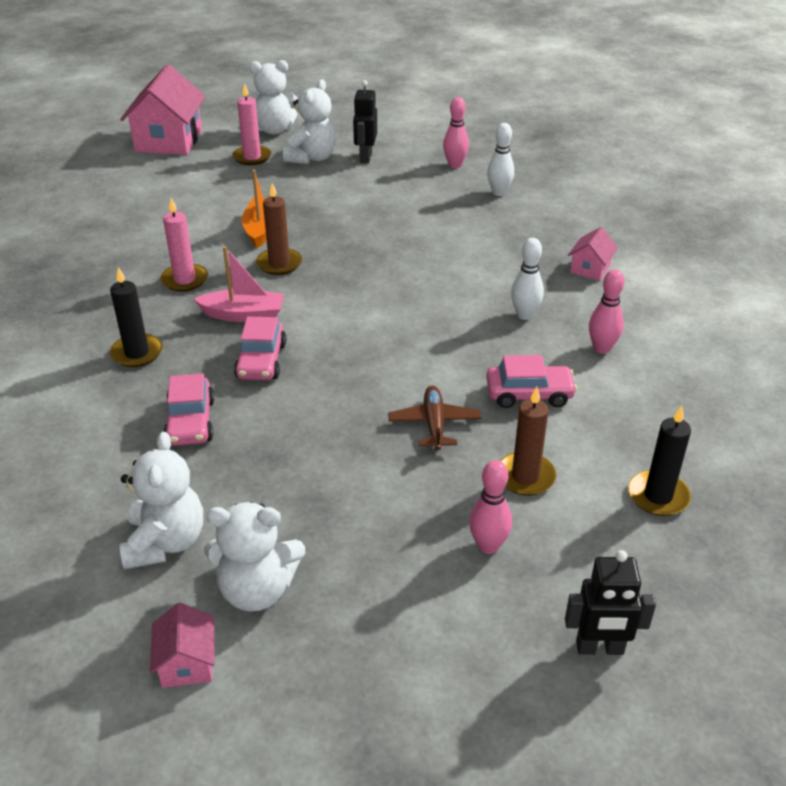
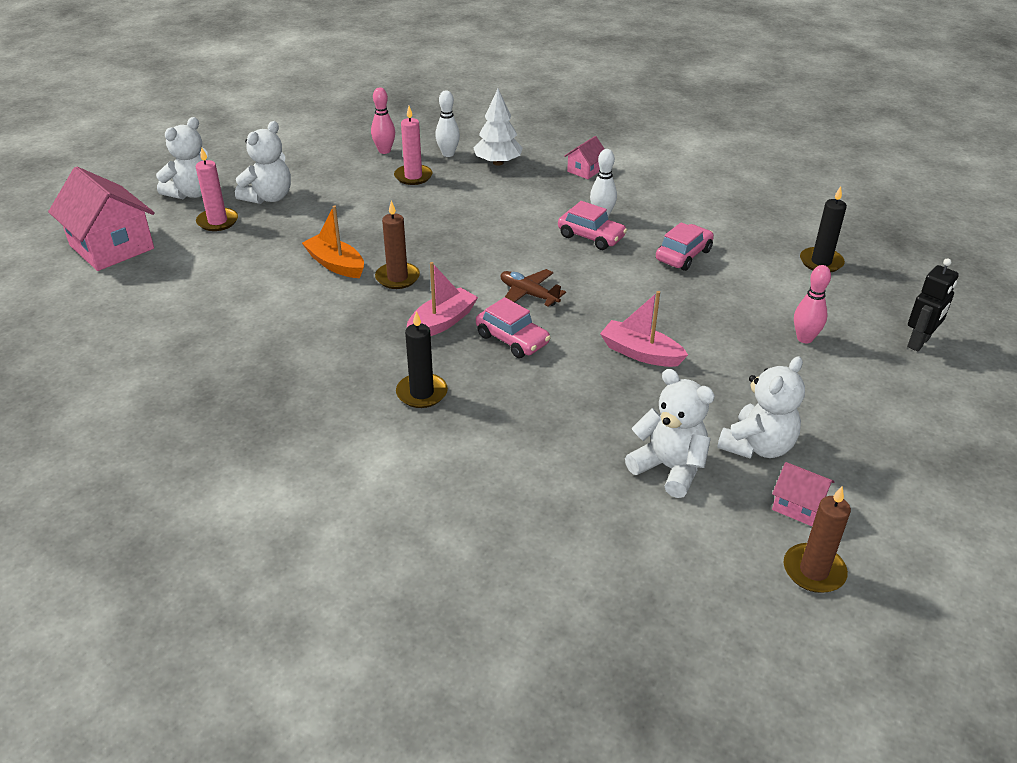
camera: 50 degrees left, 0 degrees up
pink candle [160,198,208,292] -> pink candle moved to [394,106,432,185]
pink car [163,374,215,446] -> pink car moved to [558,201,627,250]
white teddy bear [283,79,336,164] -> white teddy bear turned 60 degrees clockwise [235,121,291,204]
black robot [353,80,377,164] -> none
brown plane [388,386,481,450] -> brown plane moved to [500,269,566,307]
brown candle [500,387,556,496] -> brown candle moved to [783,486,851,593]
pink house [568,227,618,281] -> pink house turned 60 degrees clockwise [564,136,604,179]
pink bowling pin [589,269,625,354] -> none
none -> white tree [474,89,523,166]
none -> pink boat [600,291,688,367]

